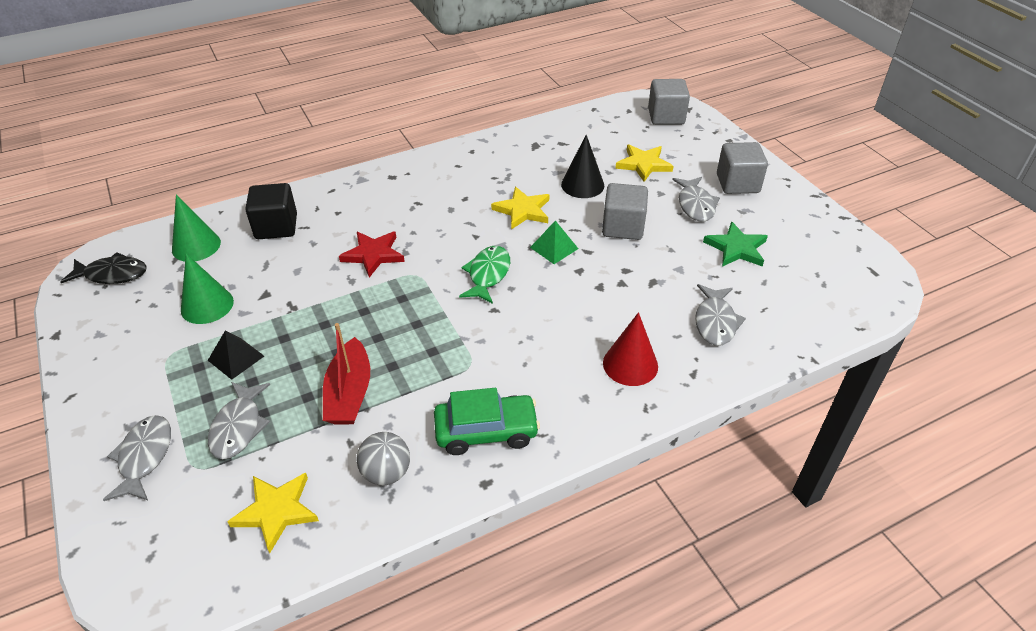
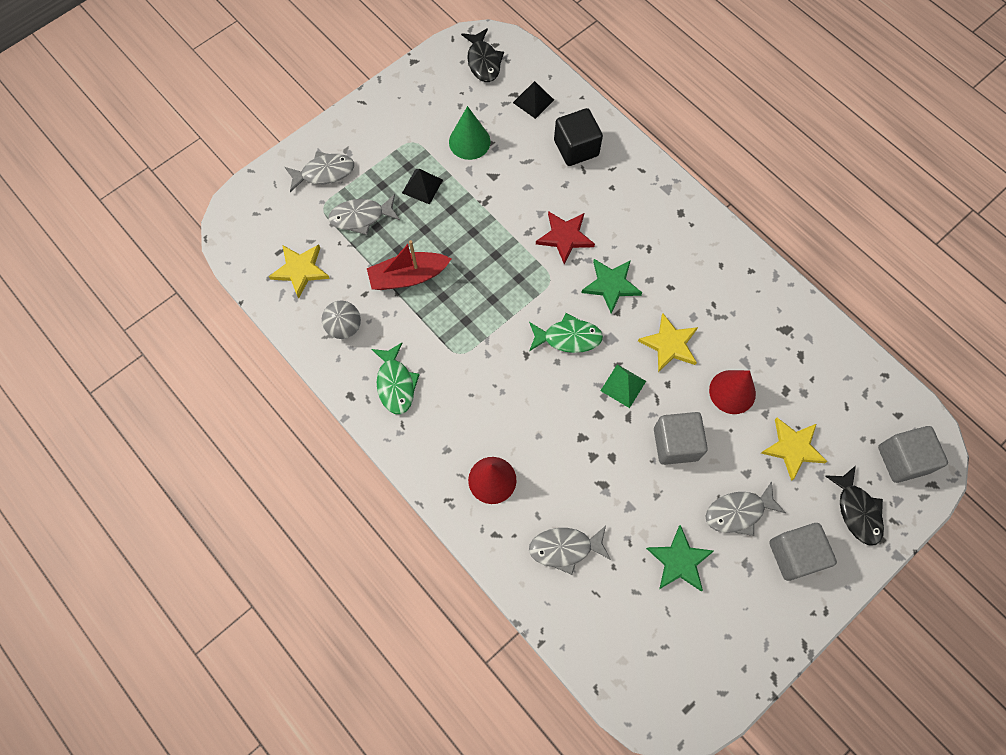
camera: 75 degrees right, 25 degrees up
green cone [172,194,221,261] -> black pyramid [513,81,554,119]
green car [434,388,540,455] -> green fish [371,343,420,414]
black cone [561,135,604,198] -> red cone [709,370,756,414]
none -> green star [581,259,642,314]
none -> black fish [825,466,884,546]

